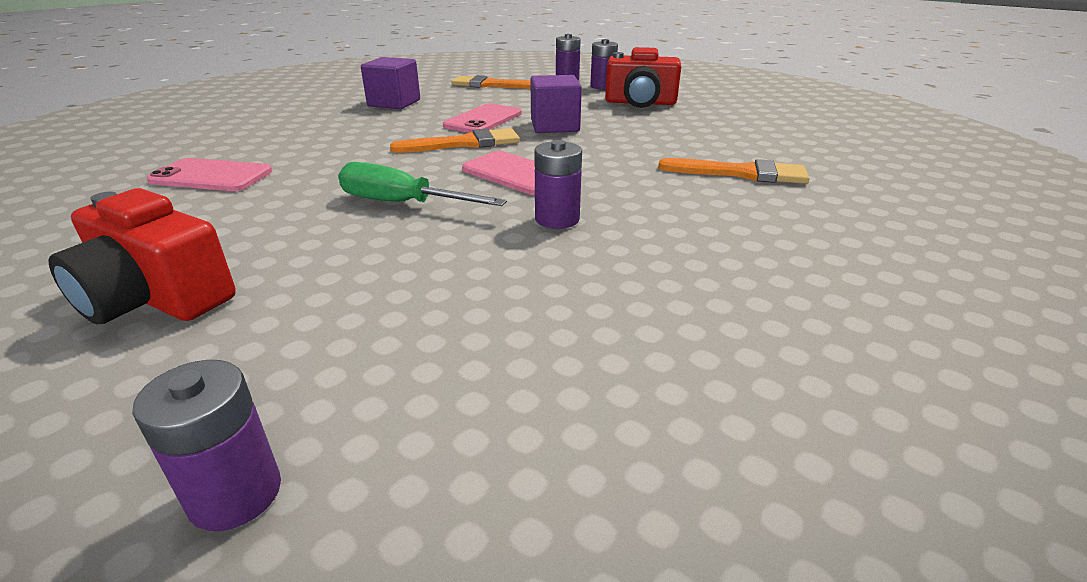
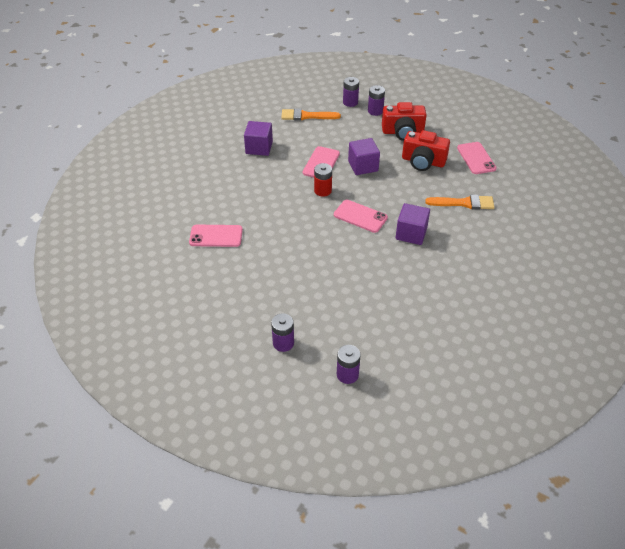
camera: 10 degrees left, 15 degrees up
red camera [48,188,236,324] -> red camera moved to [402,130,450,171]
green screwdriver [338,162,507,206] -> none
orange brush [390,128,520,153] -> red battery [314,163,332,197]
purple battery [534,140,582,229] -> purple battery moved to [271,313,294,352]
none -> purple cube [396,203,430,245]
none -> pink phone [457,142,497,174]

